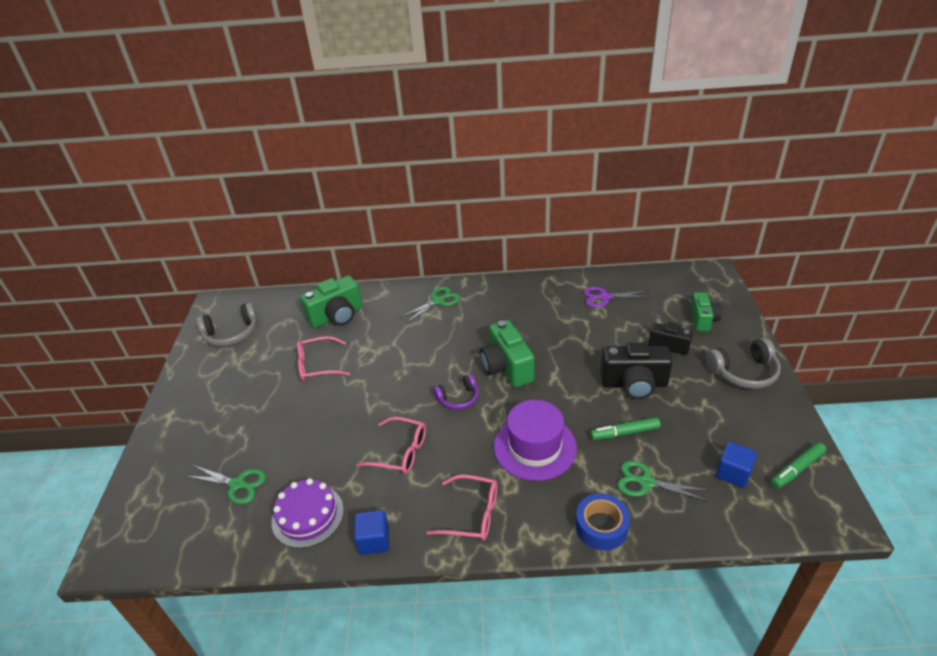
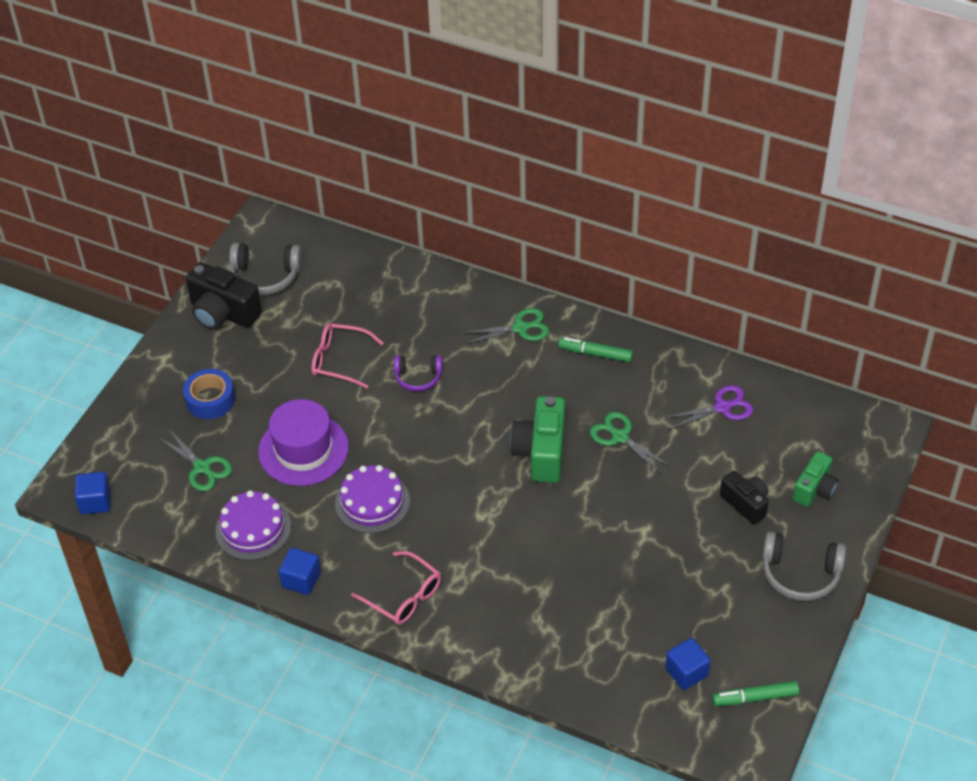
camera: 25 degrees right, 10 degrees up
green camera [300,275,362,328] -> none
pink glasses [356,417,426,474] -> purple cake [335,465,410,533]
purple headphones [433,374,478,410] -> purple headphones moved to [394,355,443,391]
purple hat [494,400,577,481] -> purple hat moved to [258,399,349,486]
blue tape [576,493,630,551] -> blue tape moved to [183,369,235,419]
purple scissors [584,287,651,308] -> purple scissors turned 135 degrees clockwise [664,385,753,429]
green marker [590,417,661,440] -> green marker moved to [558,337,633,362]
black camera [601,342,673,399] -> black camera moved to [186,262,262,330]
green scissors [617,460,710,502] -> green scissors moved to [590,412,671,475]
none -> blue cube [75,472,111,514]

